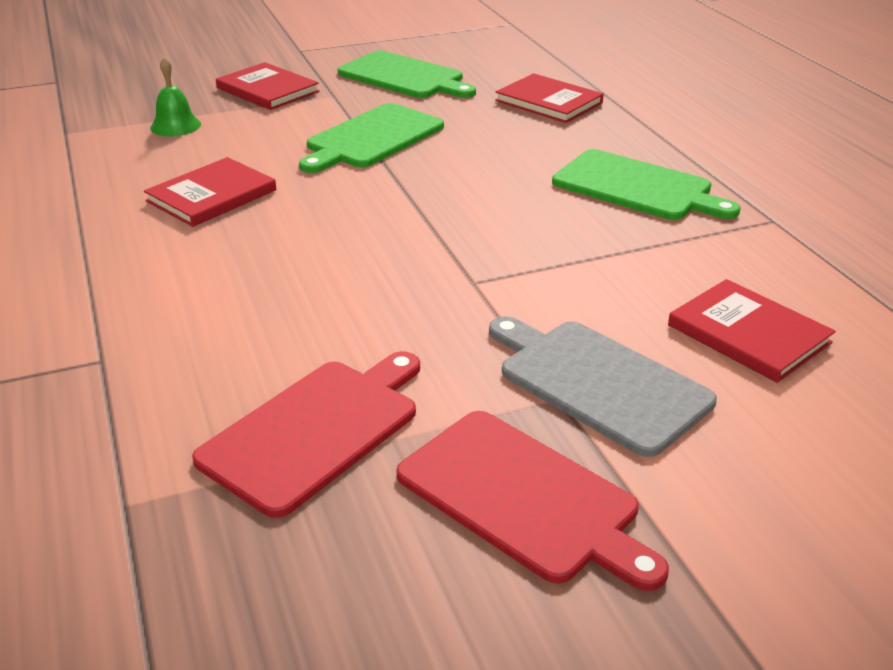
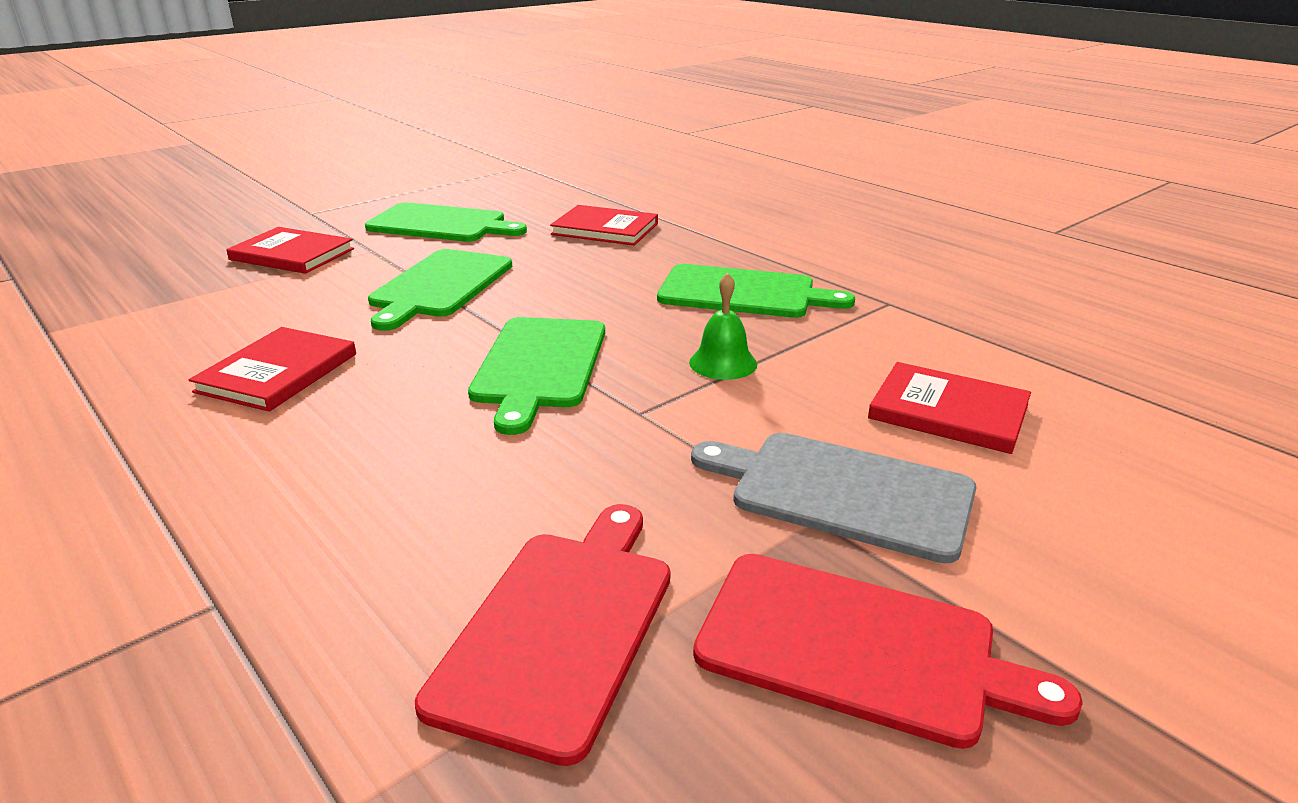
camera: 20 degrees left, 5 degrees down
green bell [150,57,201,136] -> green bell moved to [689,273,757,380]
none -> green cutting board [468,317,605,435]

